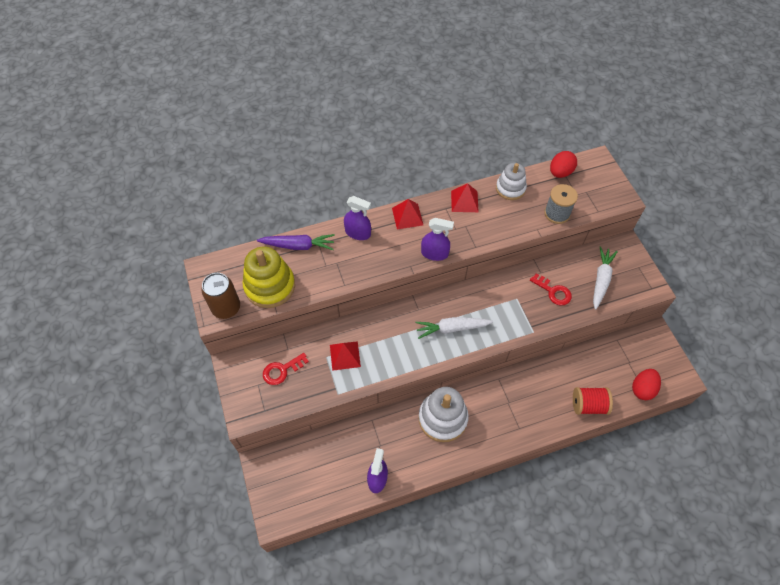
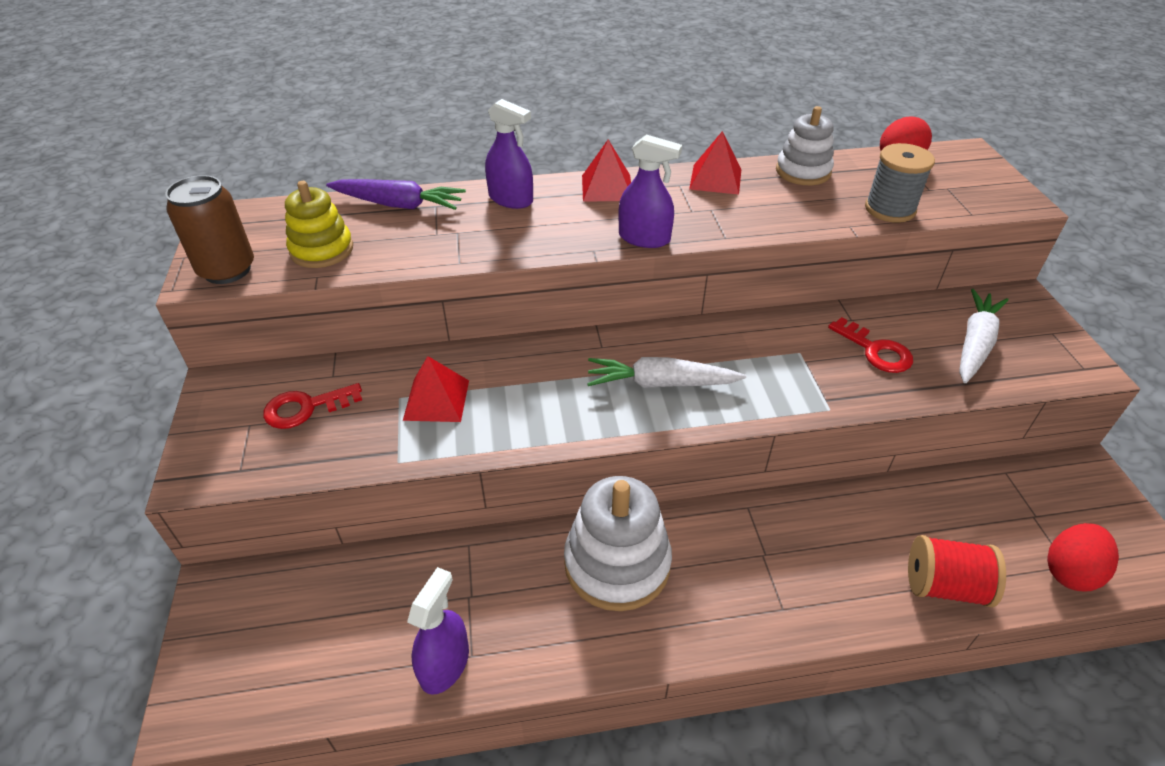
camera: 10 degrees right, 15 degrees down
yellow stacking toy [243,247,295,308] -> yellow stacking toy [285,181,353,268], size x0.64

